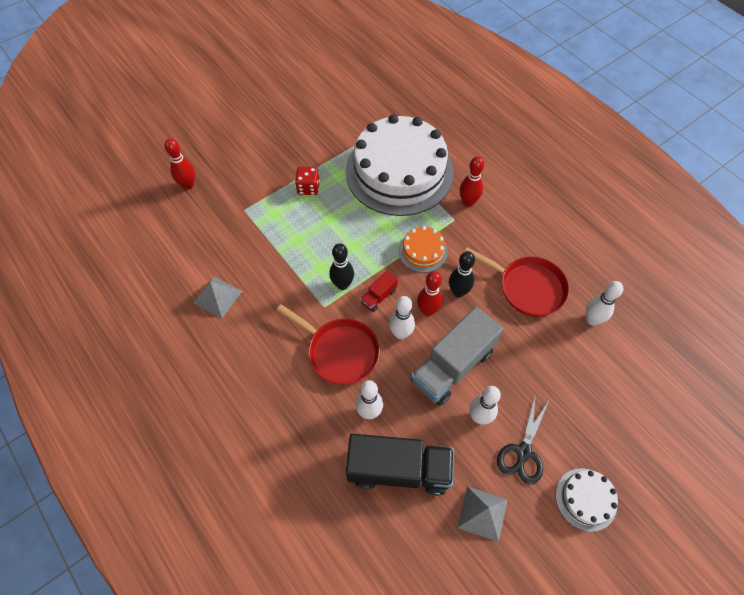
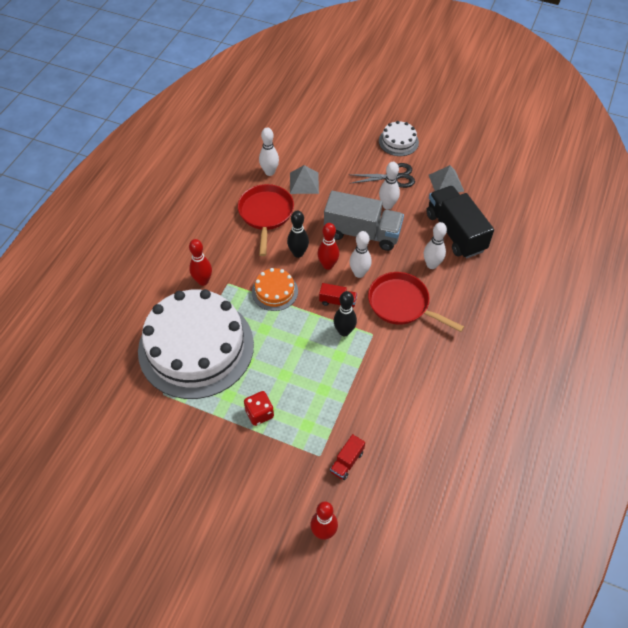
camera: 120 degrees left, 5 degrees down
grey pyramid [193,277,242,318] -> grey pyramid moved to [290,165,319,194]
red pan [276,304,380,385] -> red pan turned 60 degrees counterclockwise [368,272,464,332]
none -> red truck [330,434,365,480]

